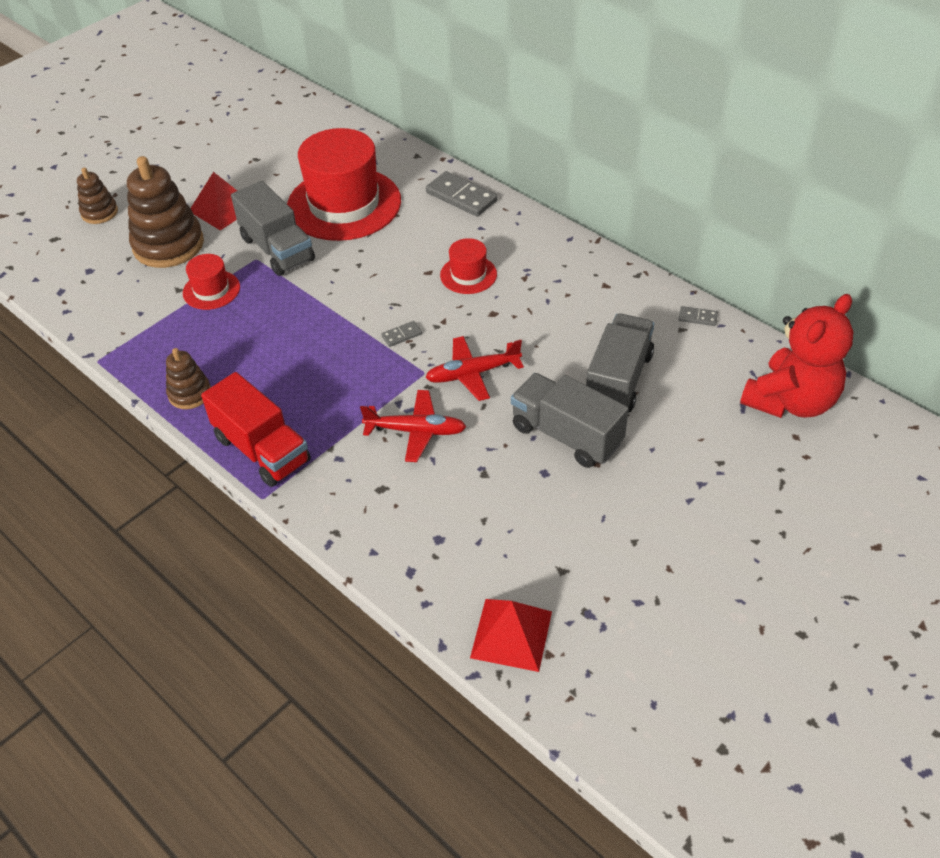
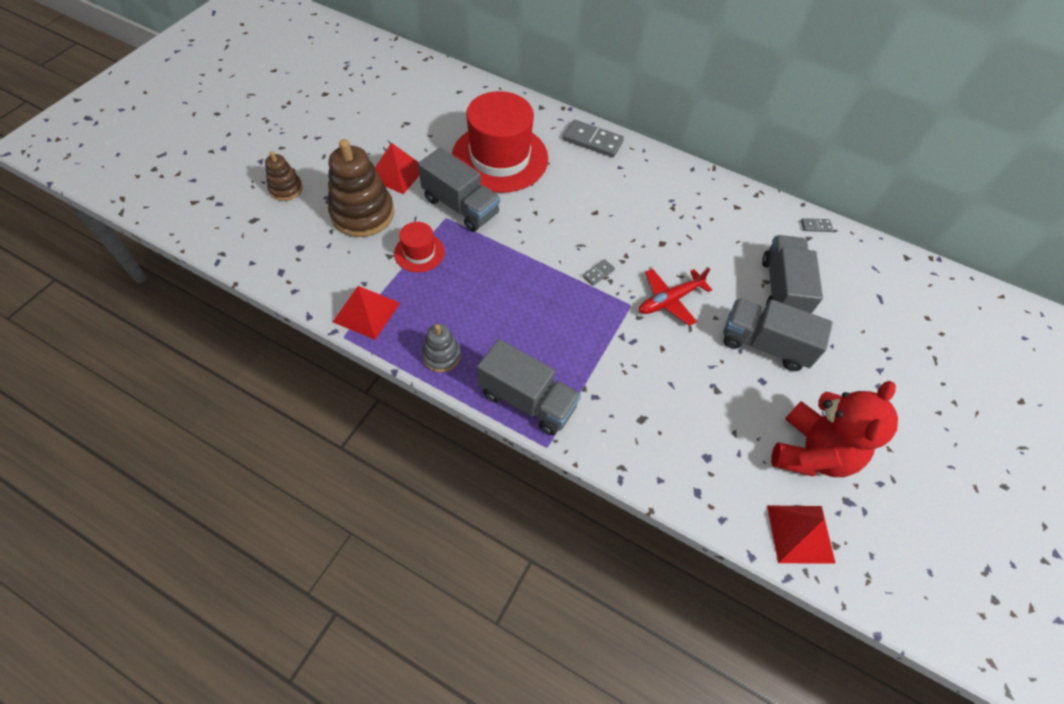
camera: 20 degrees left, 10 degrees up
brown stacking toy [166,348,211,409] -> grey stacking toy [422,324,461,372]
red truck [201,372,311,487] -> grey truck [477,339,581,435]
red plane [360,390,466,462] -> none
red hat [440,238,497,294] -> none
red teddy bear [740,294,853,418] -> red teddy bear moved to [771,381,898,477]
none -> red pyramid [333,286,400,340]

